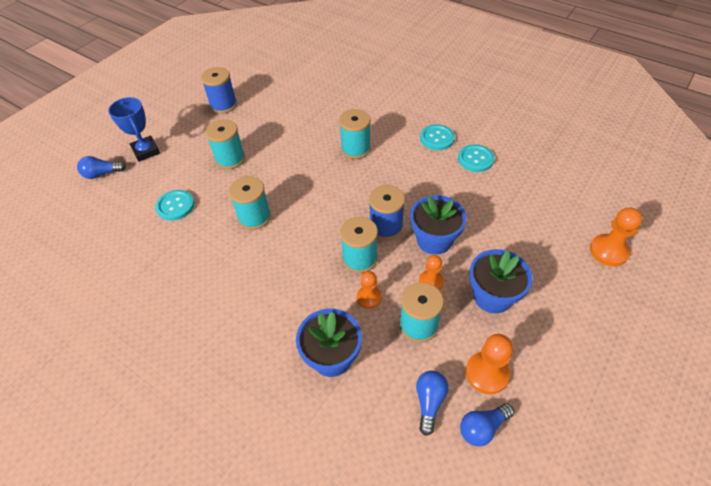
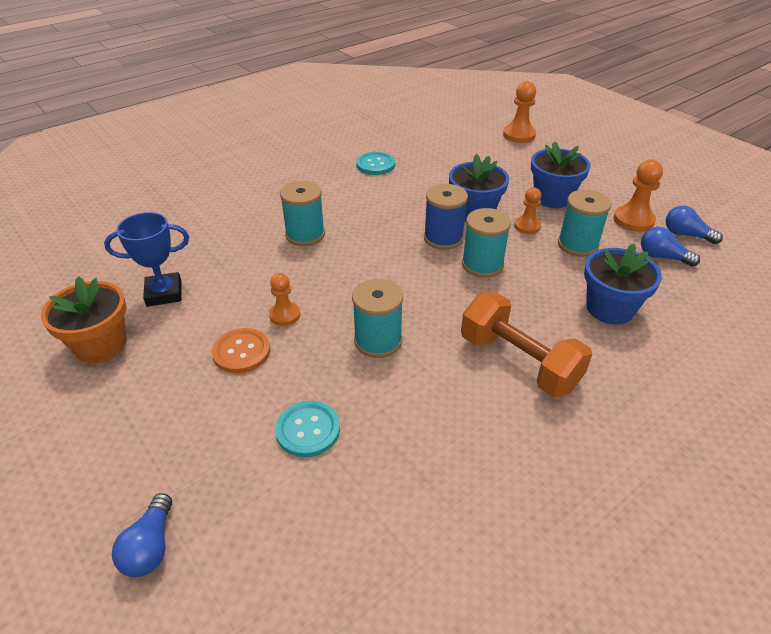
camera: 75 degrees left, 10 degrees down
blue trophy [108,97,160,162] -> blue trophy moved to [104,212,189,307]
blue spool [201,67,237,114] -> orange flower pot [41,276,127,363]
turquoise spool [205,119,245,169] -> orange button [212,328,270,373]
orange pawn [357,271,382,309] -> orange pawn moved to [269,273,300,326]
turquoise button [420,124,455,150] -> none
blue light bulb [460,403,514,447] -> blue light bulb turned 135 degrees clockwise [666,205,723,244]
none -> orange dumbbell [461,292,592,397]

